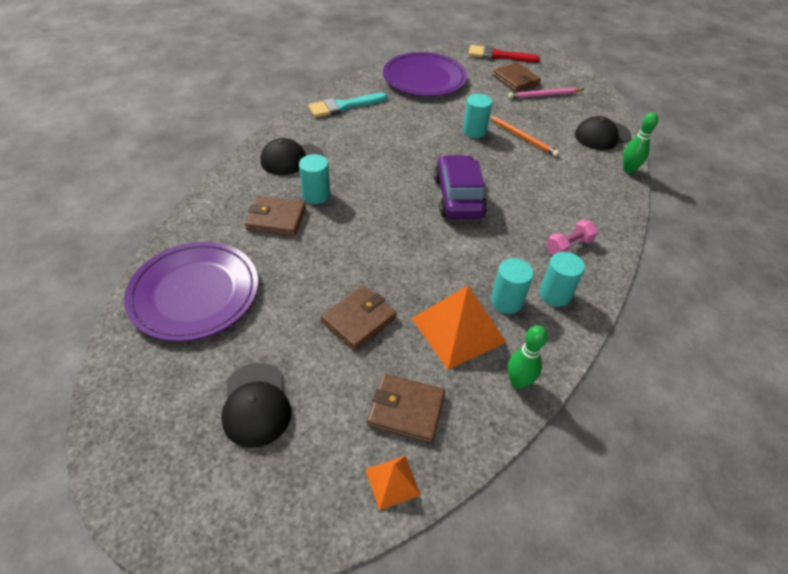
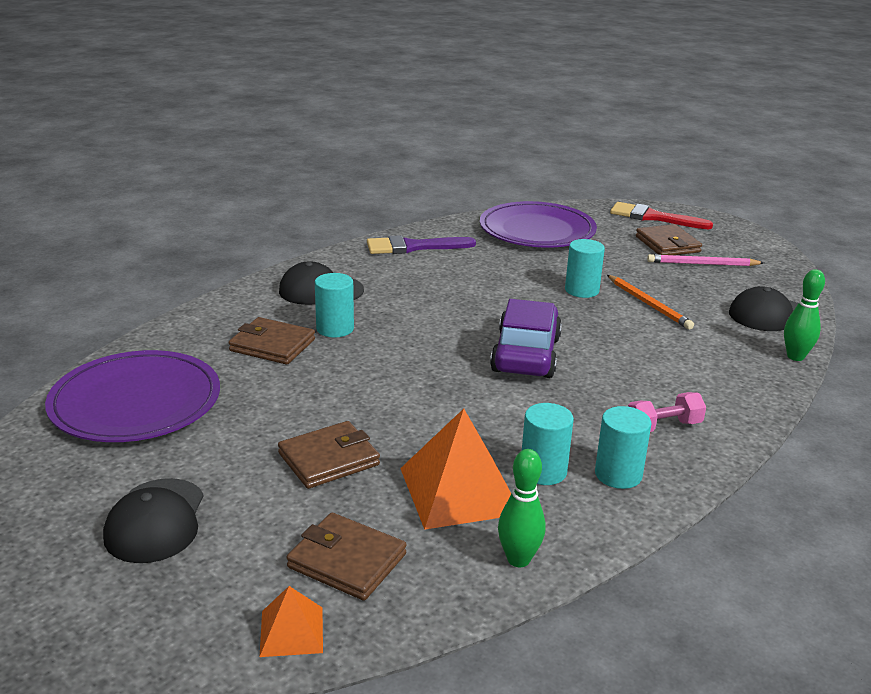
camera: 15 degrees right, 20 degrees down
turquoise brush [308,93,387,118] -> purple brush [367,235,476,254]

